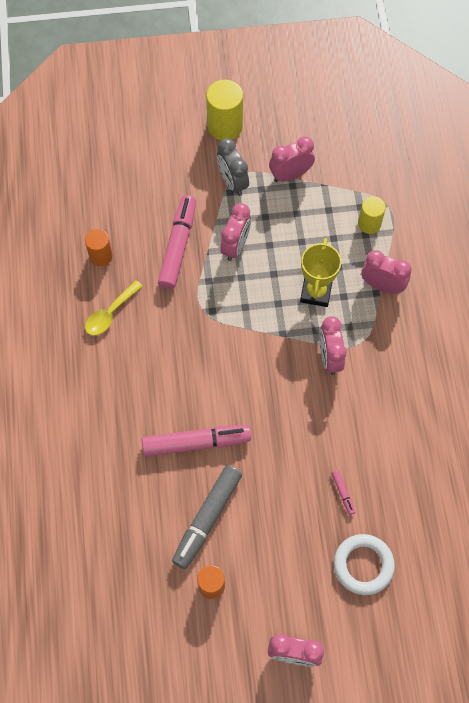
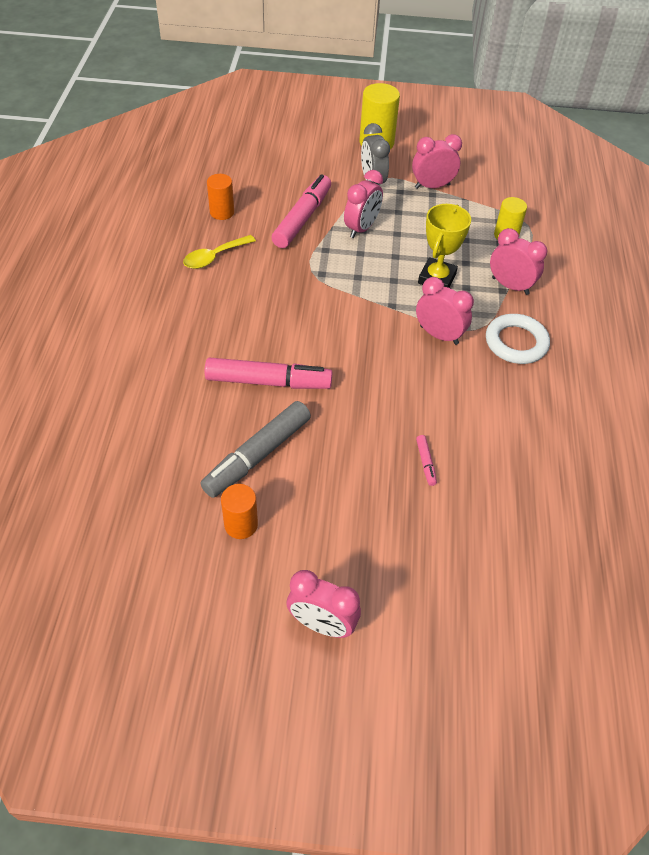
camera: 10 degrees right, 15 degrees down
pink clock [319,316,346,375] -> pink clock turned 120 degrees clockwise [416,277,474,345]
white ring [334,534,395,595] -> white ring moved to [486,314,550,364]

